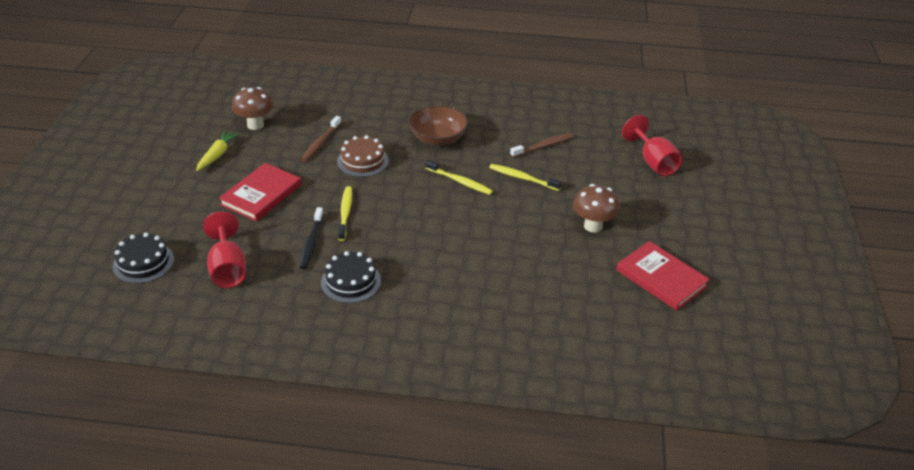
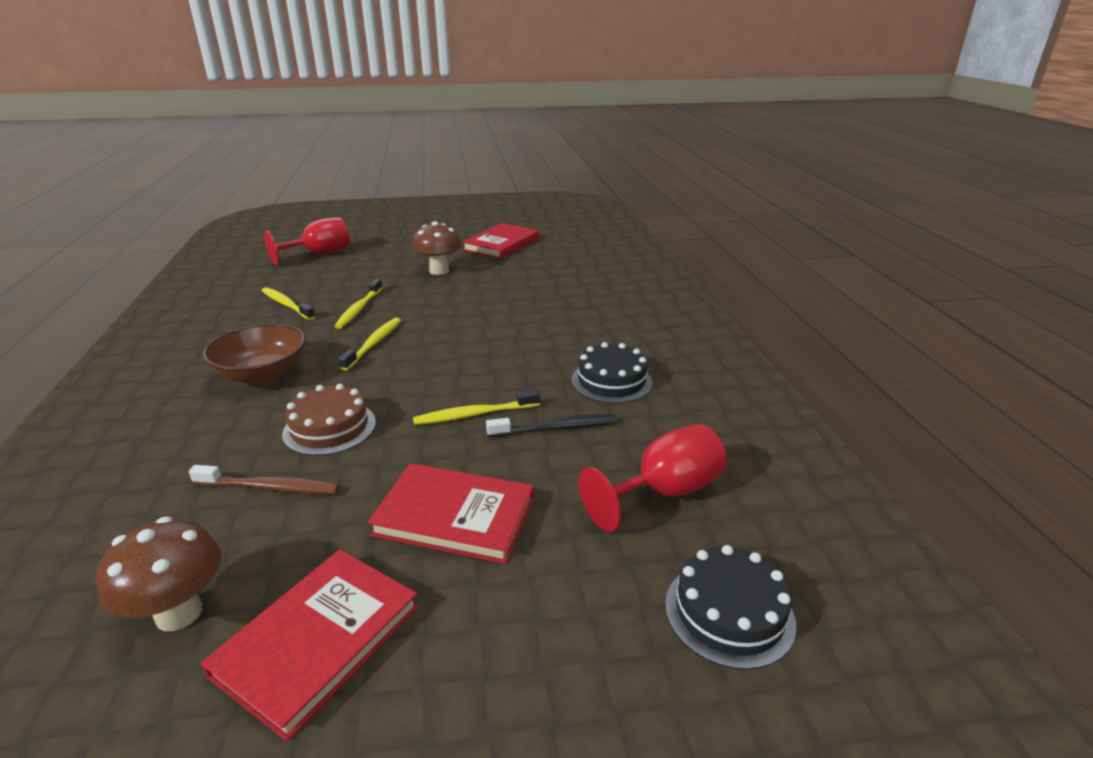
camera: 105 degrees left, 10 degrees down
yellow carrot [196,130,240,171] -> red book [201,549,419,741]
brown toothbrush [510,133,574,157] -> yellow toothbrush [262,287,315,320]

